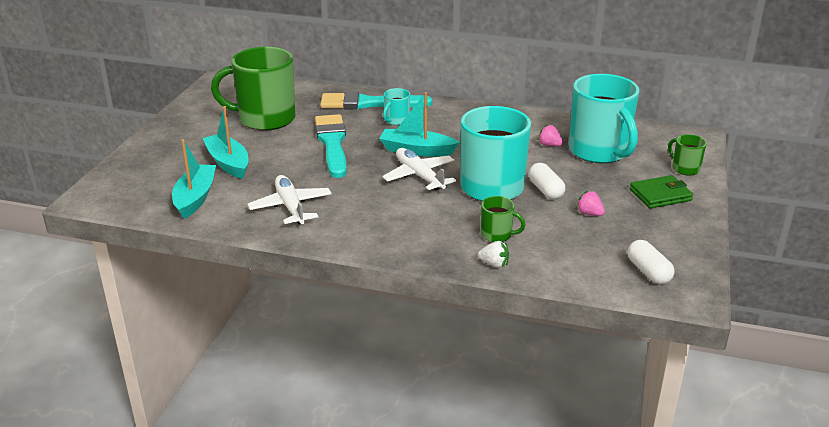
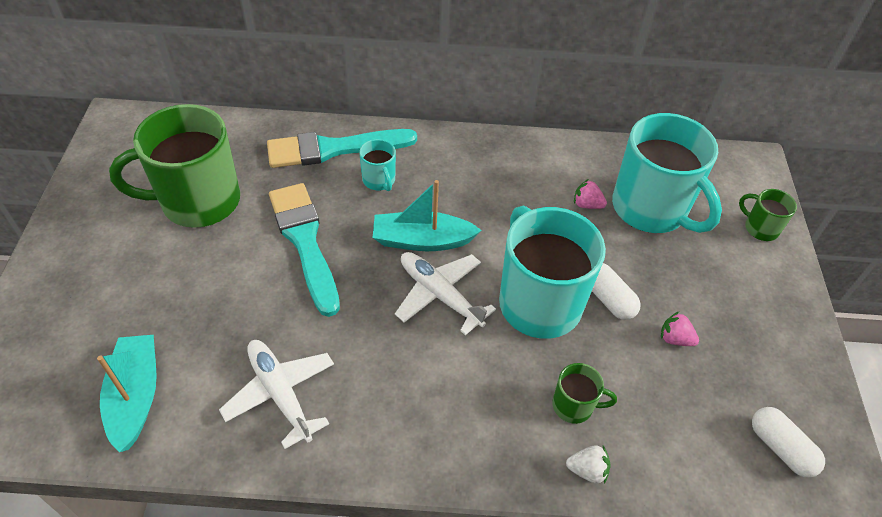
camera: 15 degrees left, 20 degrees up
turquoise boat [203,106,249,179] -> none
turquoise mug [383,88,410,125] -> turquoise mug turned 45 degrees counterclockwise [359,139,396,191]
green wallet [630,175,693,209] -> none

